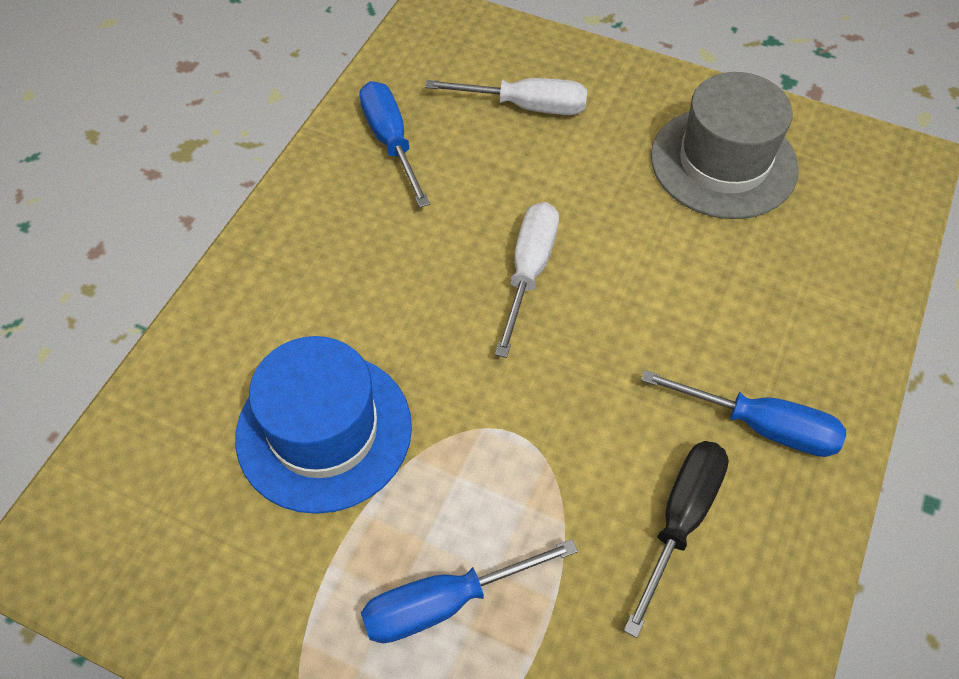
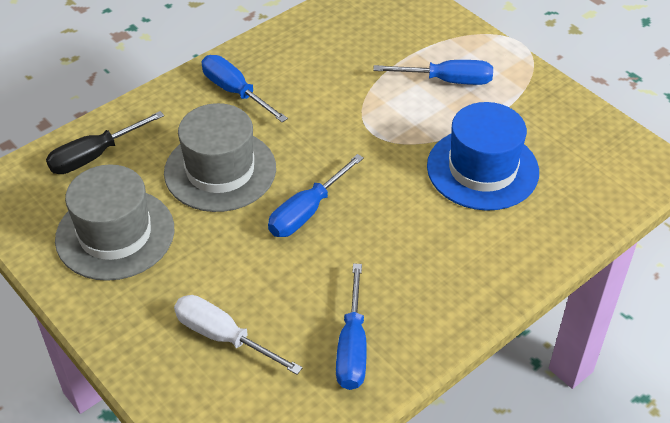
camera: 155 degrees left, 10 degrees down
white screwdriver [495,202,559,358] -> blue screwdriver [268,154,364,237]
black screwdriver [624,441,729,638] -> black screwdriver moved to [46,111,164,174]
none -> grey hat [164,103,276,212]

